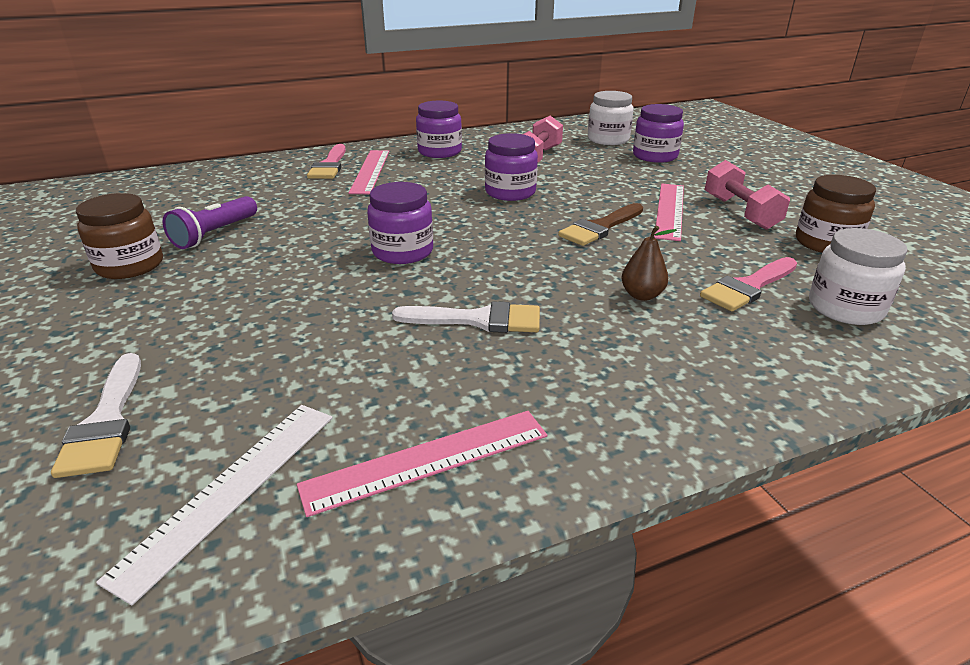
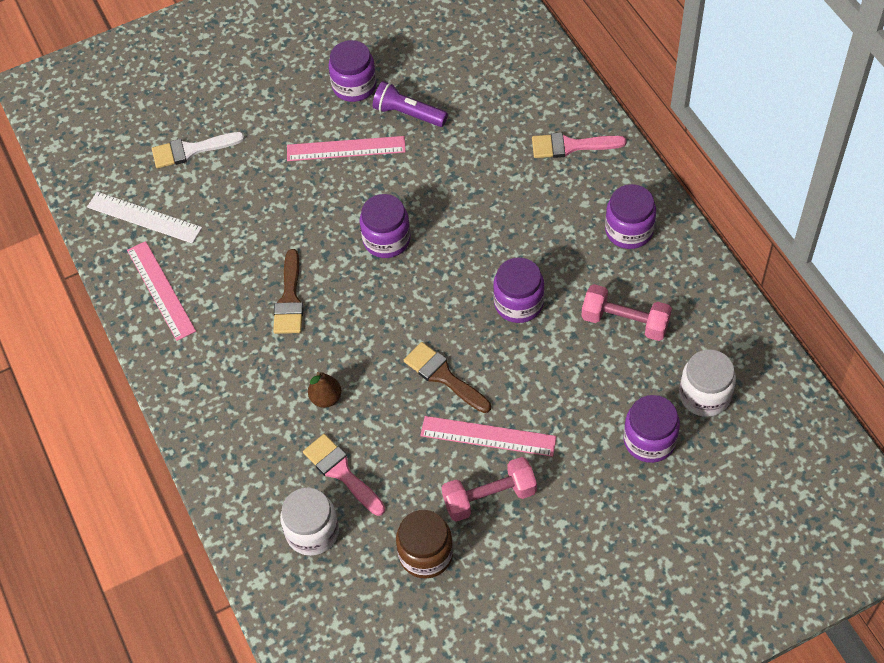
camera: 90 degrees right, 25 degrees up
brown jar [76,193,163,279] -> purple jar [328,40,377,102]
pink ruler [348,150,389,194] -> pink ruler moved to [287,136,406,161]
white brush [392,301,540,333] -> brown brush [273,249,304,334]

